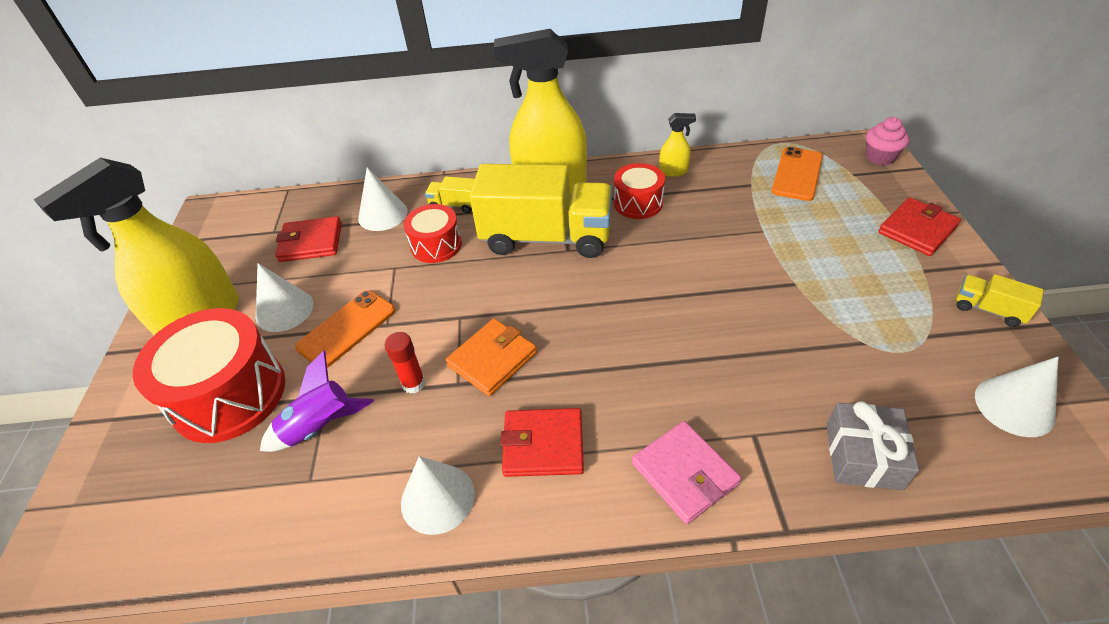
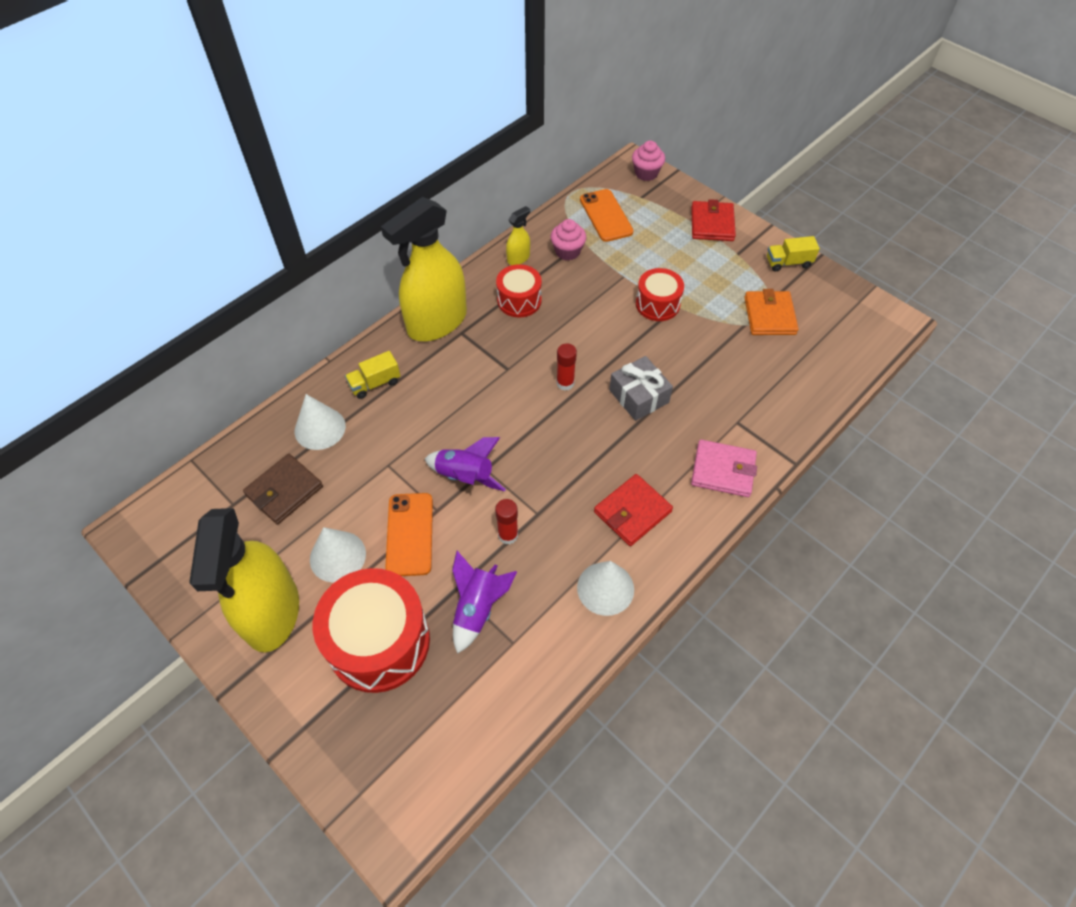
camera: 45 degrees left, 10 degrees up
red wallet [275,216,342,262] -> brown wallet [243,454,323,525]
red drum [404,204,462,263] -> red drum moved to [636,268,684,321]
orange wallet [446,318,537,396] -> orange wallet moved to [744,289,799,335]
yellow truck [469,164,612,258] -> none
grey gift [826,401,919,490] -> grey gift moved to [609,356,673,421]
white cone [975,357,1058,437] -> none
none -> purple rocket [425,437,506,491]
none -> pink cupcake [551,219,586,260]
none -> red glue stick [556,343,577,391]

